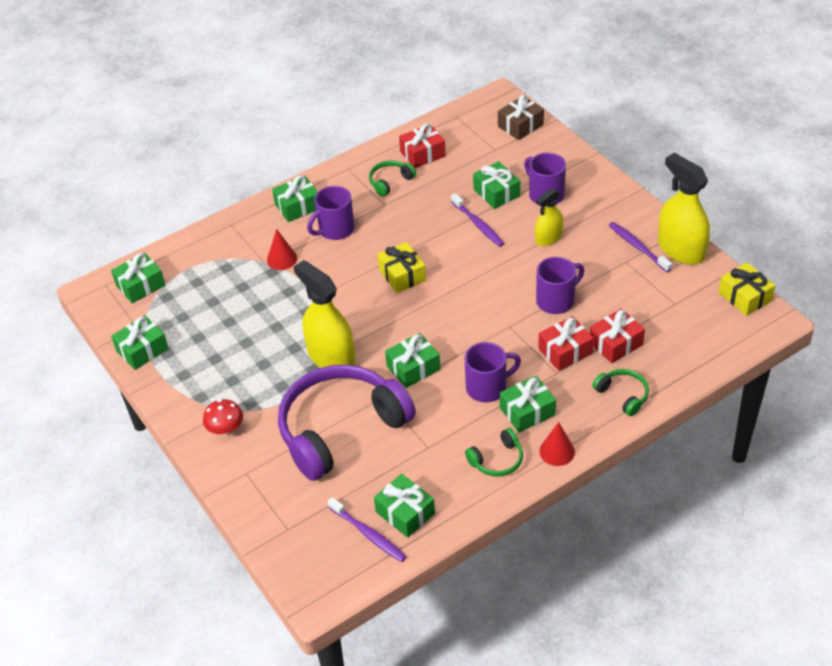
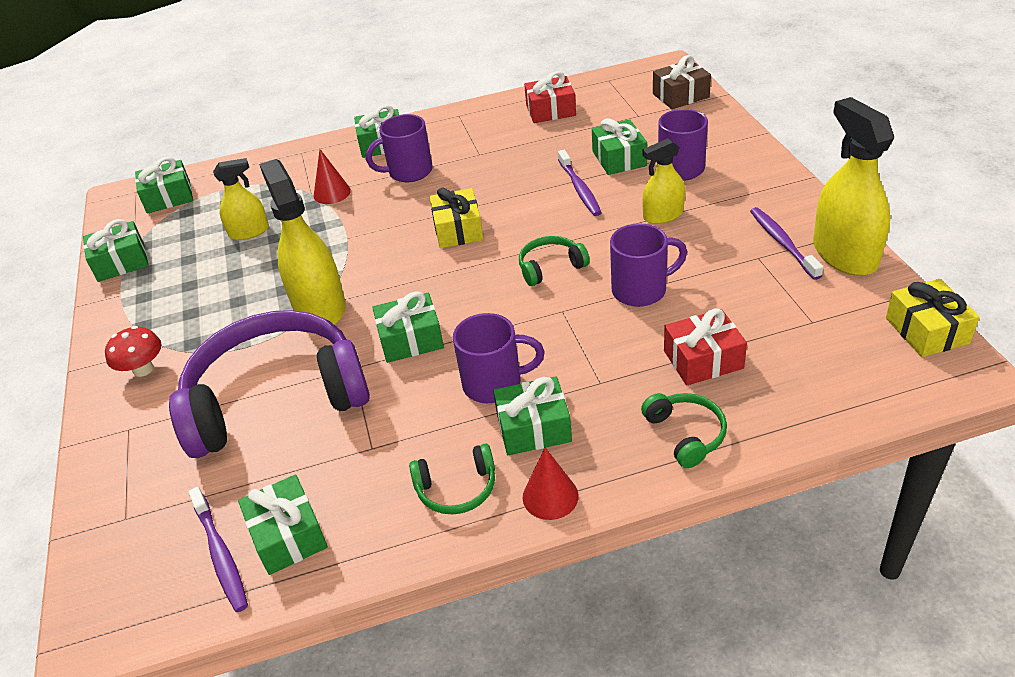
camera: 20 degrees right, 5 degrees down
green headphones [369,160,416,197] -> green headphones moved to [519,236,590,286]
red gift [538,316,594,371] -> none
none -> yellow spray bottle [213,158,269,240]

